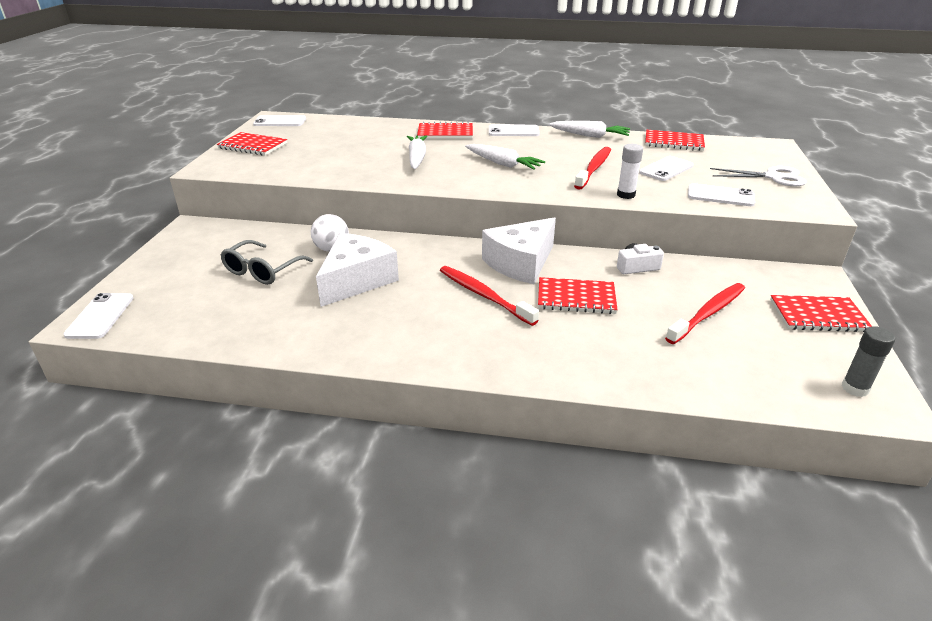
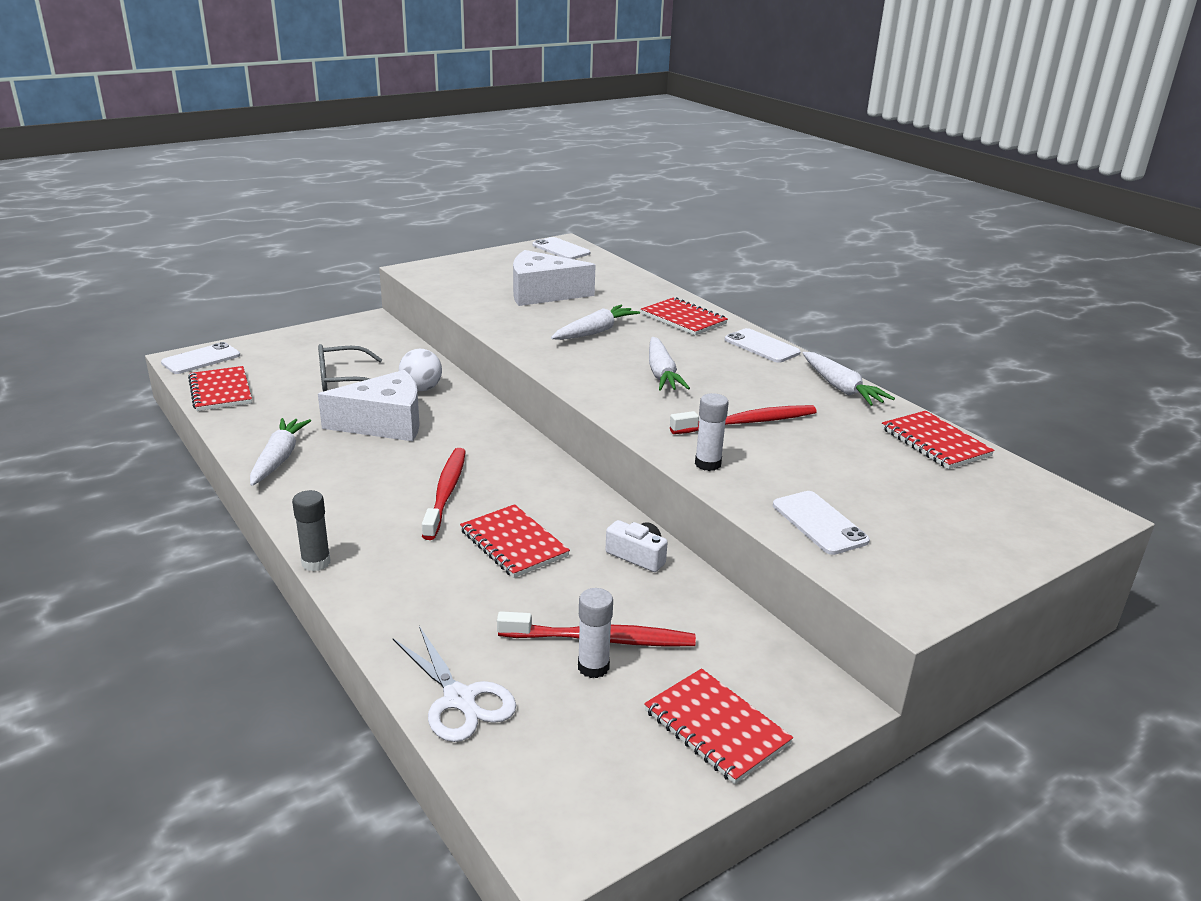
camera: 45 degrees right, 5 degrees down
red notebook [217,132,287,156] -> red notebook moved to [188,366,252,411]
white cheese [482,217,556,284] -> white cheese moved to [513,250,596,306]
white phone [639,156,694,181] -> none
white scissors [710,166,806,186] -> white scissors moved to [393,626,516,742]
grey glue stick [841,326,895,397] -> grey glue stick moved to [292,490,330,571]
none -> white carrot [250,418,311,486]
none -> white glue stick [578,588,613,678]

